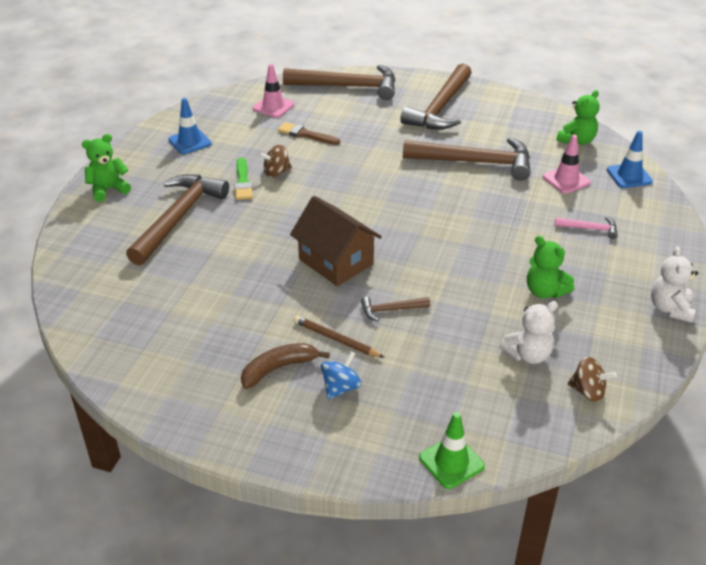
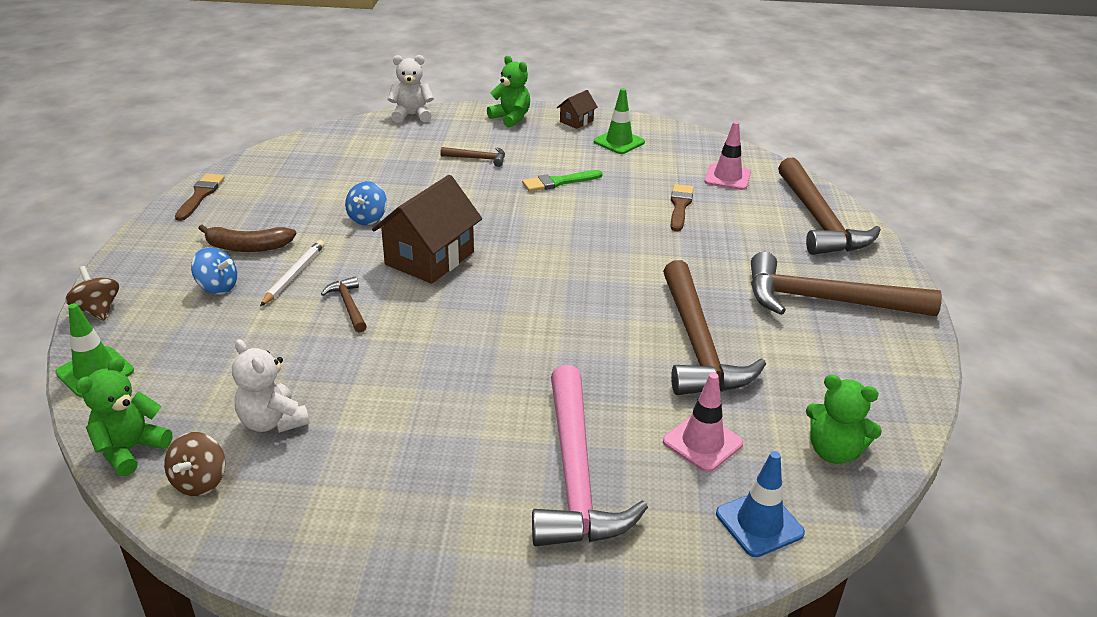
camera: 75 degrees right, 5 degrees down
brown hammer [126,174,229,265] -> brown hammer [440,147,505,167], size x0.44
blue traffic cone [169,98,211,154] -> green traffic cone [594,88,645,154]
brown banana [241,343,330,389] -> brown banana turned 135 degrees clockwise [198,225,296,252]
brown spinning top [259,145,292,177] -> brown spinning top moved to [65,266,119,321]
brown pencil [294,316,384,358] -> white pencil [260,240,324,306]
green teddy bear [527,236,574,298] -> green teddy bear moved to [76,357,172,476]
pink hammer [554,217,618,239] -> pink hammer [532,365,648,546], size x2.27
white teddy bear [651,247,698,323] -> white teddy bear moved to [388,55,434,123]
none -> brown brush [175,174,225,221]
none -> blue spinning top [345,181,387,225]
none -> brown house [557,90,598,129]

